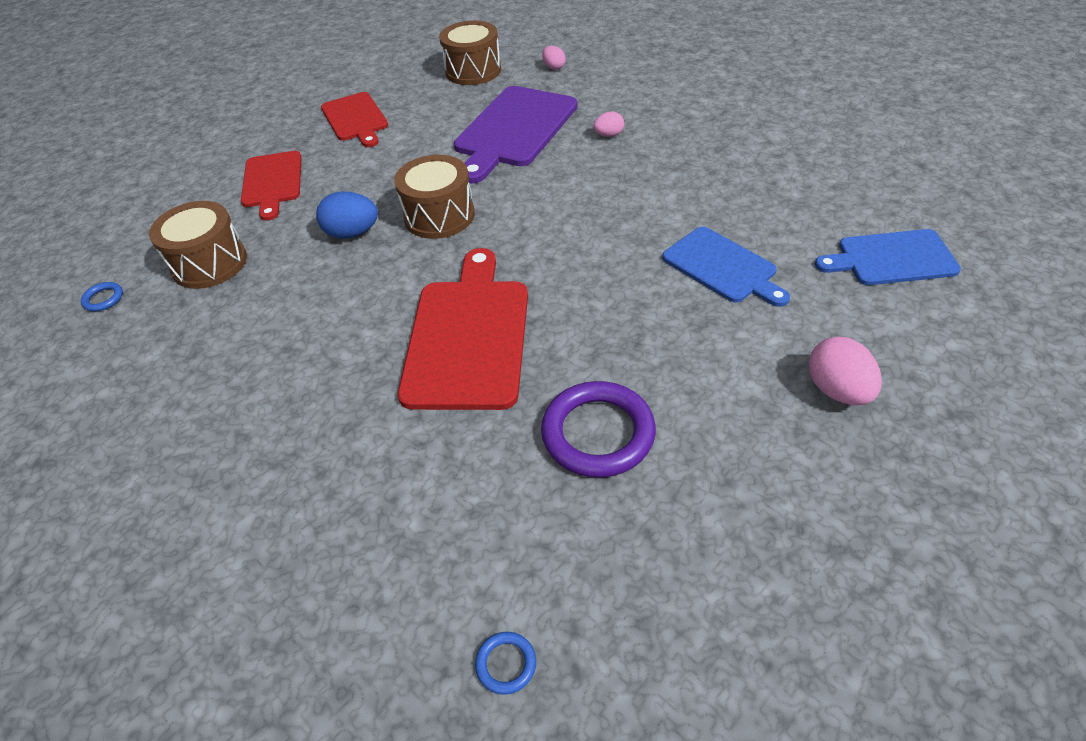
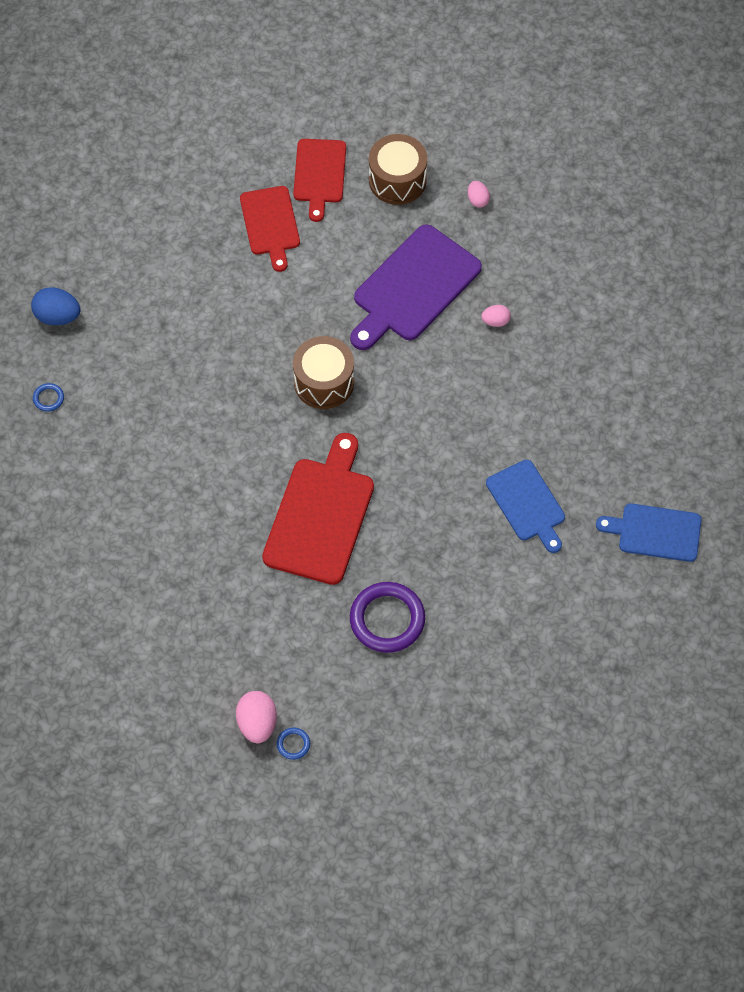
camera: 10 degrees right, 15 degrees up
brown drum [149,201,247,289] -> none
red cutting board [241,151,302,221] -> red cutting board moved to [293,139,346,222]
blue egg [316,191,378,239] -> blue egg moved to [31,287,80,325]
pink egg [809,336,882,405] -> pink egg moved to [236,691,277,743]

